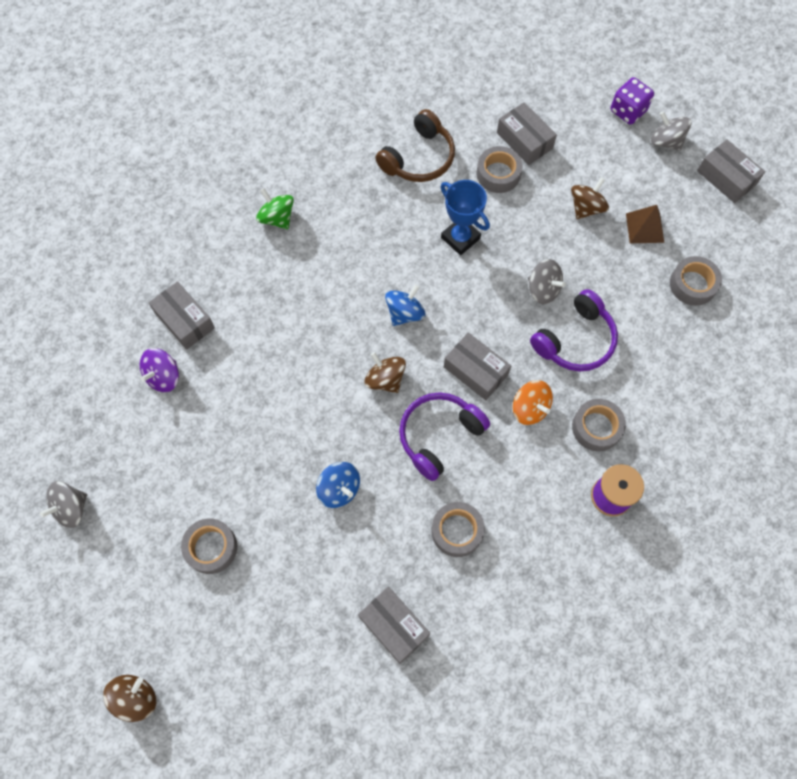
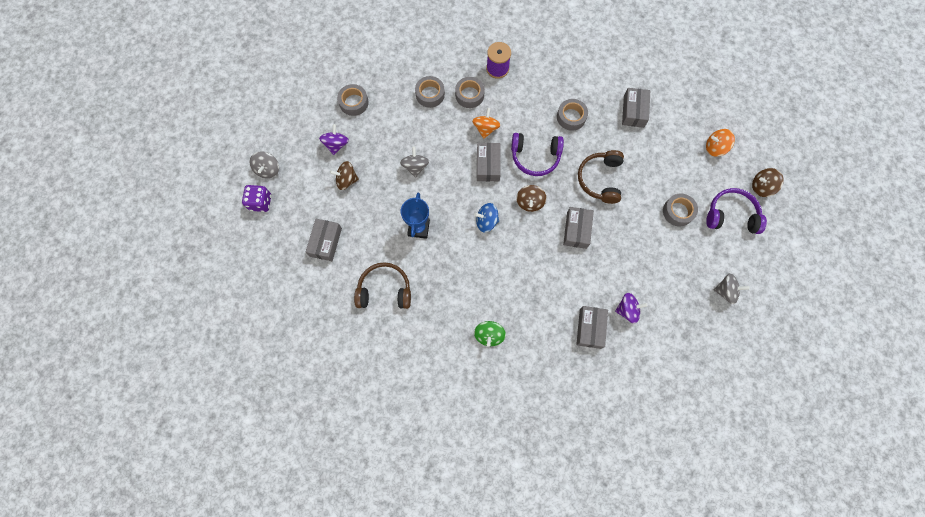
camera: 130 degrees left, 5 degrees up
blue spinning top [316,462,360,508] -> brown headphones [578,150,624,204]
grey tape [477,146,523,193] -> grey tape moved to [415,76,445,108]
purple headphones [530,289,618,371] -> purple headphones moved to [706,188,767,234]
brown pyramid [626,205,664,243] -> purple spinning top [319,124,349,155]
grey box [697,139,765,203] -> grey box moved to [563,207,594,249]
none -> orange spinning top [706,129,735,157]

